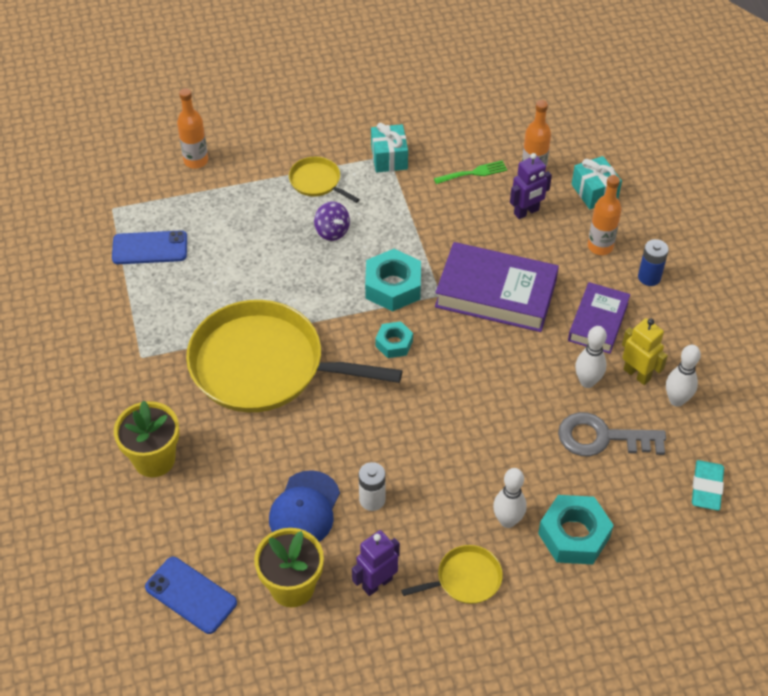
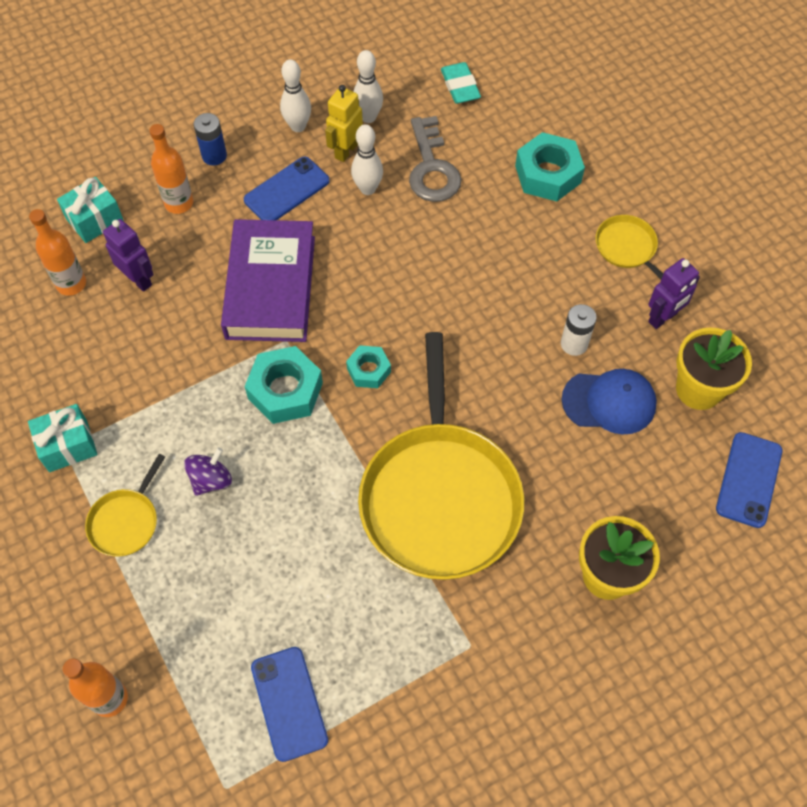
camera: 105 degrees left, 10 degrees up
purple robot [352,530,400,596] -> purple robot turned 75 degrees counterclockwise [648,258,700,329]
green fork [434,160,507,184] -> none
white bowling pin [493,468,527,528] -> white bowling pin moved to [280,60,311,132]
purple book [568,282,630,354] -> blue phone [244,157,330,220]
turquoise eraser [692,460,724,511] -> turquoise eraser turned 75 degrees clockwise [441,62,481,104]

